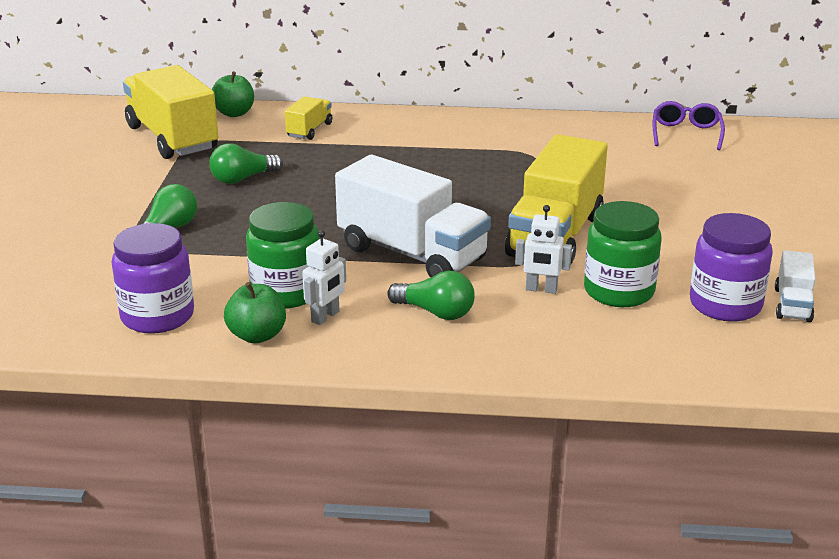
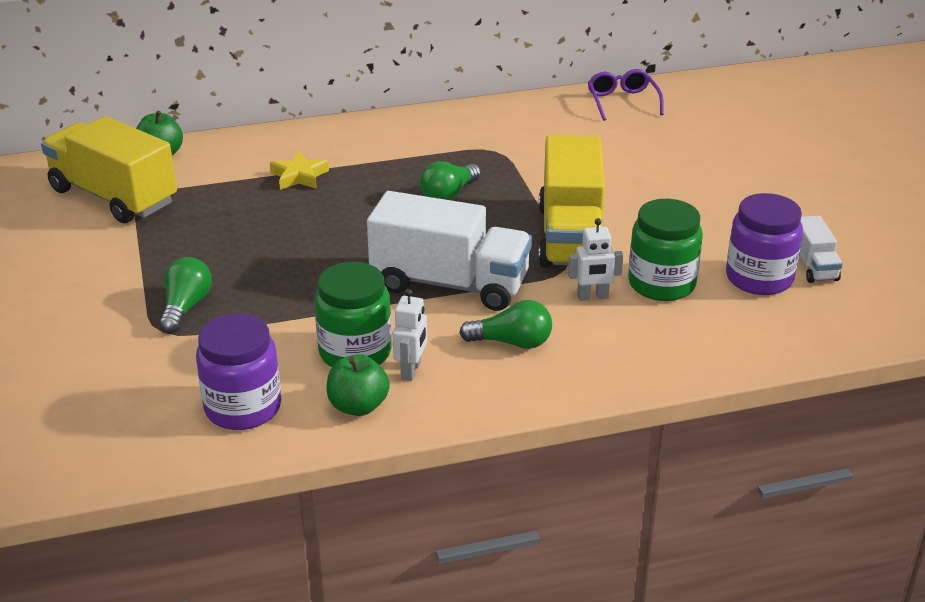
camera: 20 degrees left, 5 degrees up
green light bulb [209,143,283,184] -> green light bulb moved to [420,161,481,200]
yellow truck [285,96,332,140] -> none
none -> yellow star [270,151,329,190]

